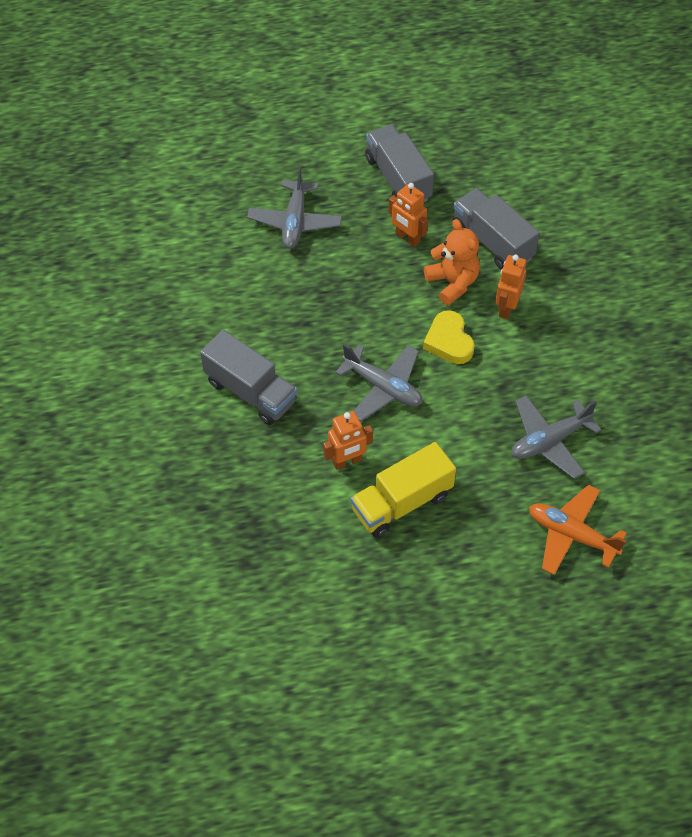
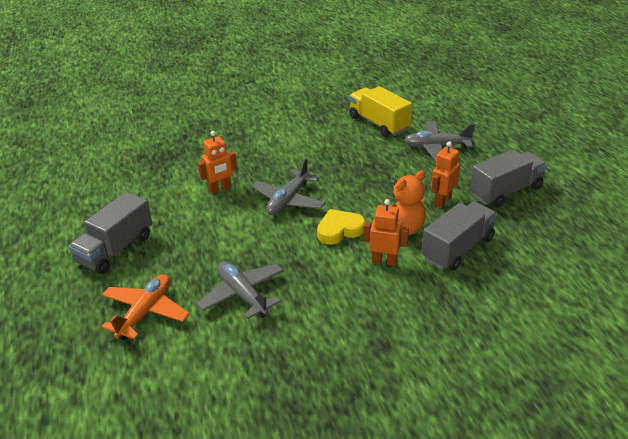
camera: 85 degrees right, 20 degrees down
grey truck [200,330,297,425] -> grey truck moved to [68,192,152,274]
orange robot [323,411,373,470] -> orange robot turned 90 degrees counterclockwise [198,131,237,194]
yellow truck [351,442,456,538] -> yellow truck moved to [349,86,412,137]

